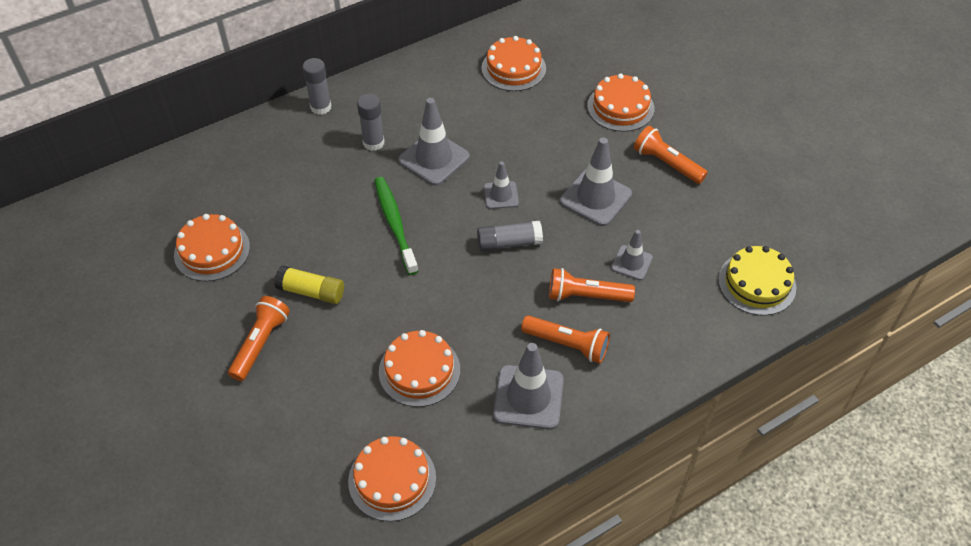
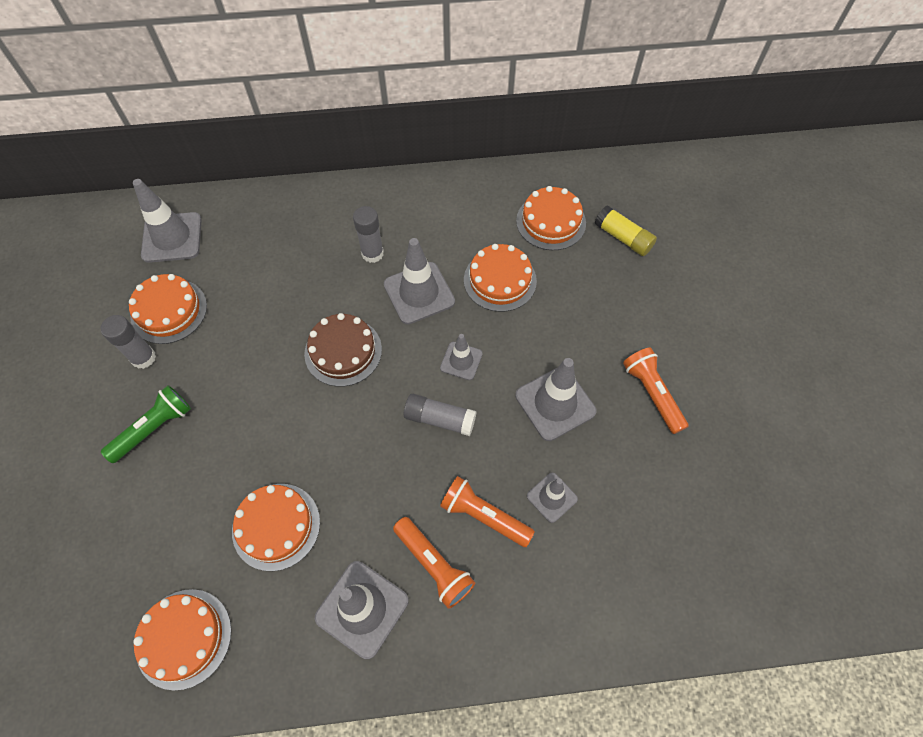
camera: 25 degrees right, 10 degrees up
orange flashlight [228,296,290,381] -> green flashlight [101,385,191,463]
yellow glue stick [274,265,344,304] -> yellow glue stick moved to [595,205,657,256]
grey glue stick [302,58,331,115] -> grey glue stick moved to [101,315,156,369]
green toothbrush [374,177,418,275] -> brown cake [304,313,382,387]
orange cake [587,73,655,132] -> orange cake moved to [464,244,537,312]
yellow cake [718,246,796,316] -> none
none -> grey traffic cone [133,179,202,263]

